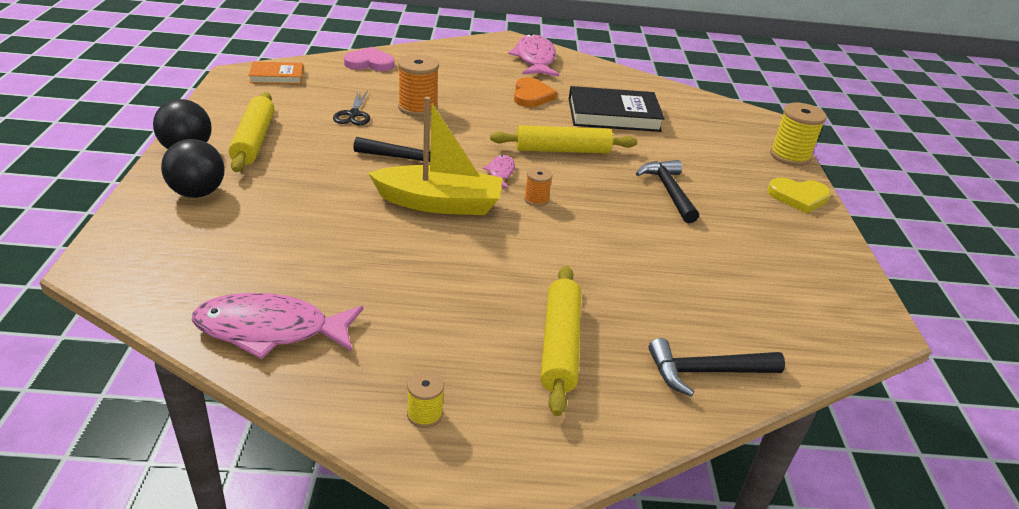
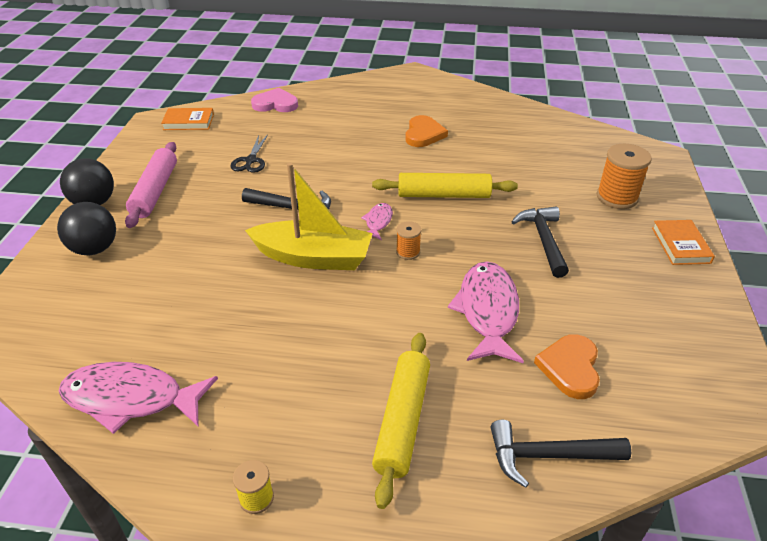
camera: 10 degrees right, 5 degrees up
yellow rolling pin [229,92,275,172] -> pink rolling pin [125,142,177,228]
orange spool [398,54,439,117] -> orange spool moved to [597,144,652,209]
pink fish [508,34,559,77] -> pink fish moved to [448,262,524,363]
black book [569,86,665,132] -> none
yellow heart [768,178,831,213] -> orange book [652,220,715,265]
yellow spool [770,103,827,166] -> none
none -> orange heart [534,334,600,399]

